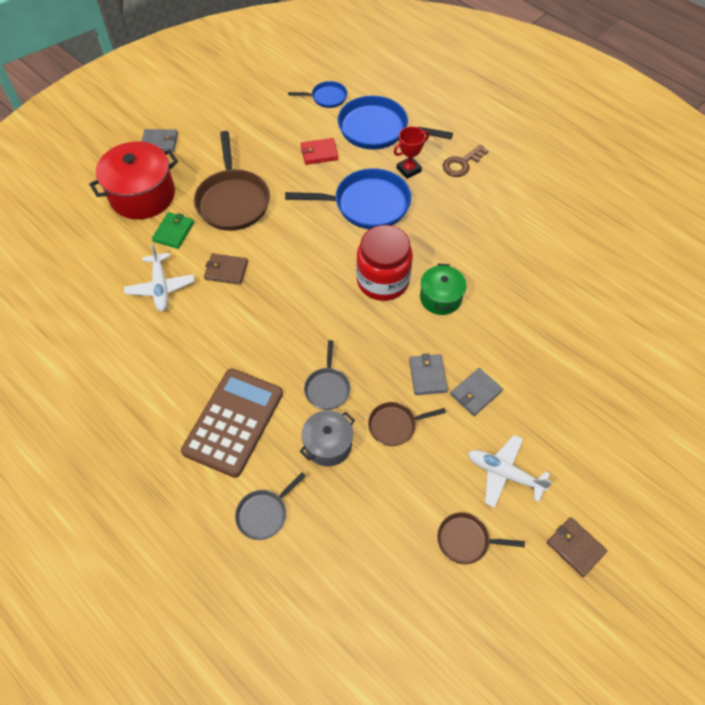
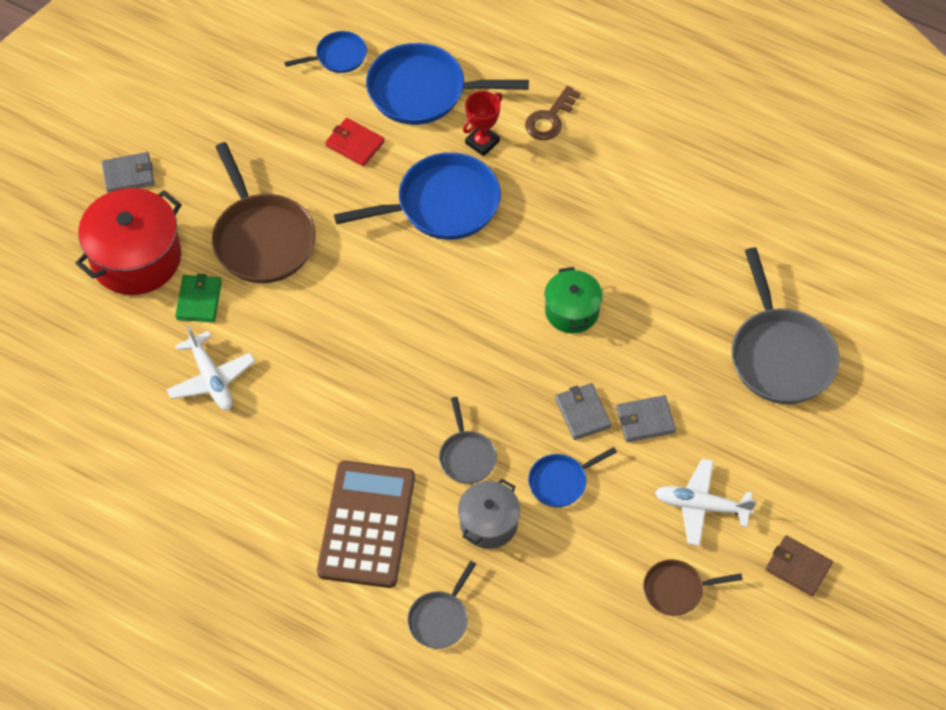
camera: 15 degrees left, 0 degrees up
brown wallet [204,253,248,285] -> none
red wallet [301,138,338,165] -> red wallet turned 60 degrees clockwise [325,118,385,166]
red jar [356,225,413,301] -> none
brown pan [368,402,446,446] -> blue pan [528,447,617,507]
grey wallet [450,368,503,416] -> grey wallet turned 45 degrees clockwise [616,395,676,442]
none -> grey pan [732,248,839,404]

